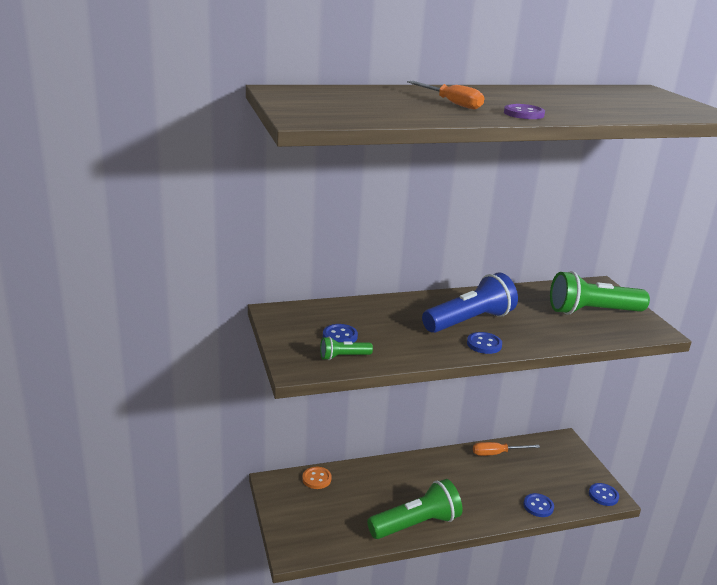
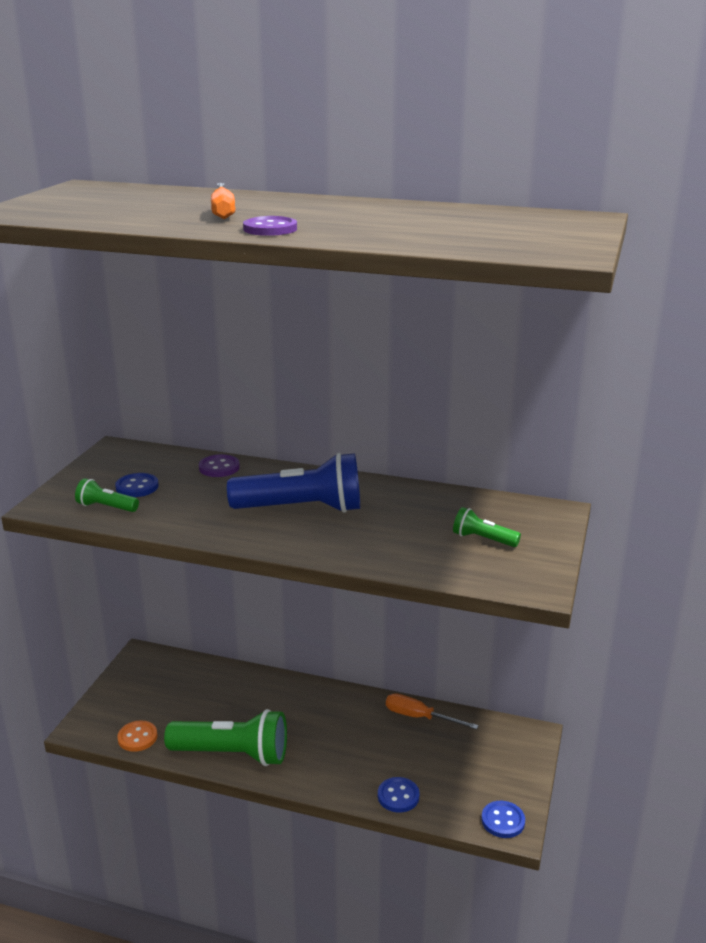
camera: 35 degrees right, 0 degrees up
orange button [302,467,332,489] -> orange button moved to [117,720,157,752]
blue button [467,332,502,354] -> none
green flashlight [550,271,650,315] -> green flashlight [453,507,521,547], size x0.47
none -> purple button [199,454,240,477]

